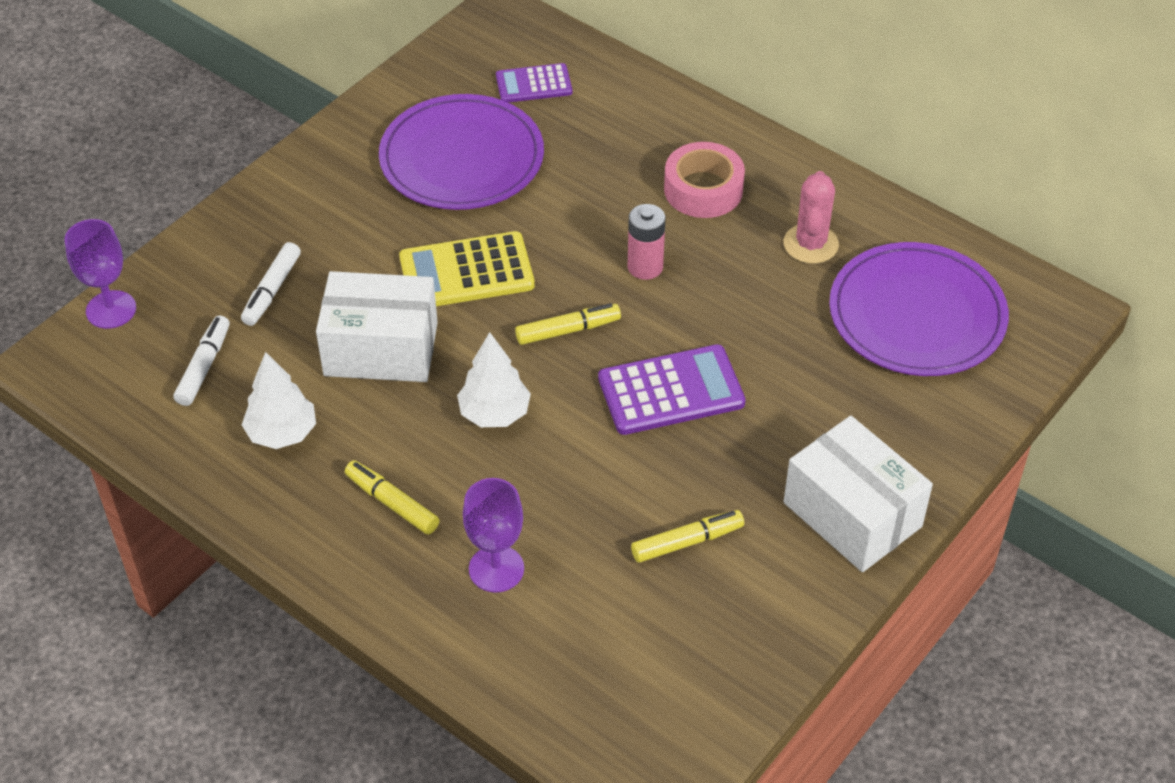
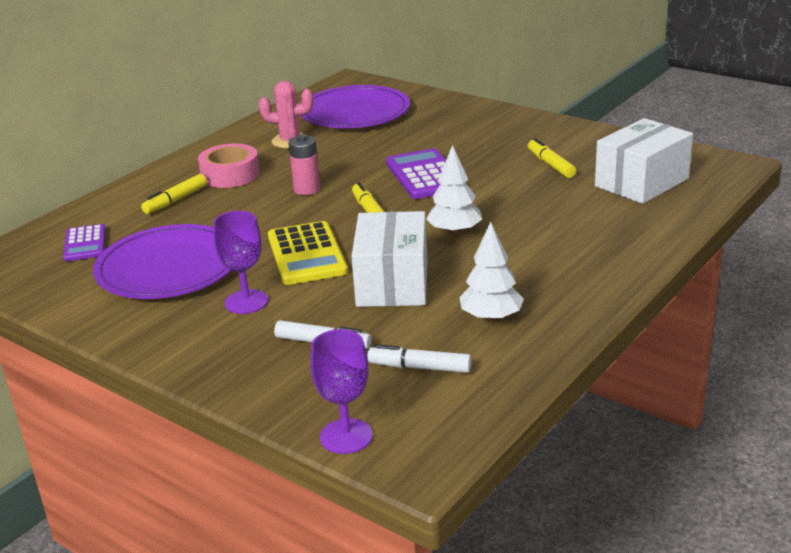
camera: 90 degrees left, 20 degrees down
yellow marker [345,460,439,535] -> yellow marker moved to [141,174,207,214]
purple goblet [463,478,524,593] -> purple goblet moved to [213,211,268,314]
white box [784,416,933,572] -> white box moved to [595,118,693,204]

